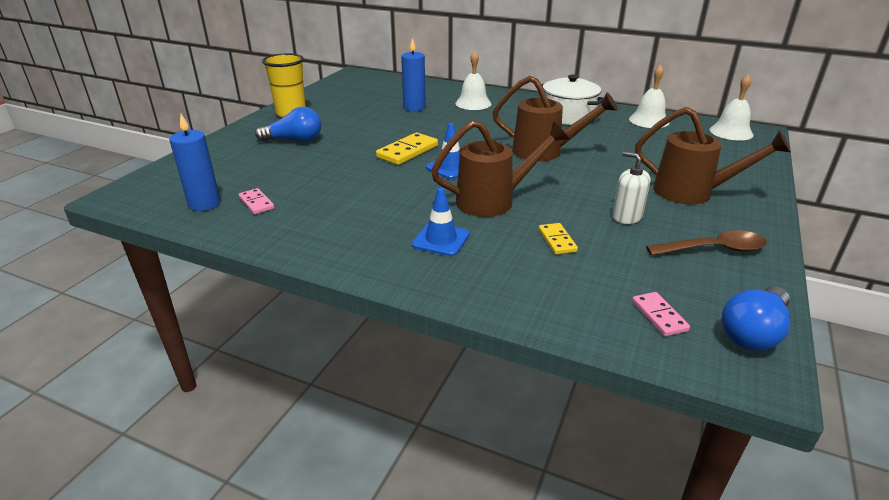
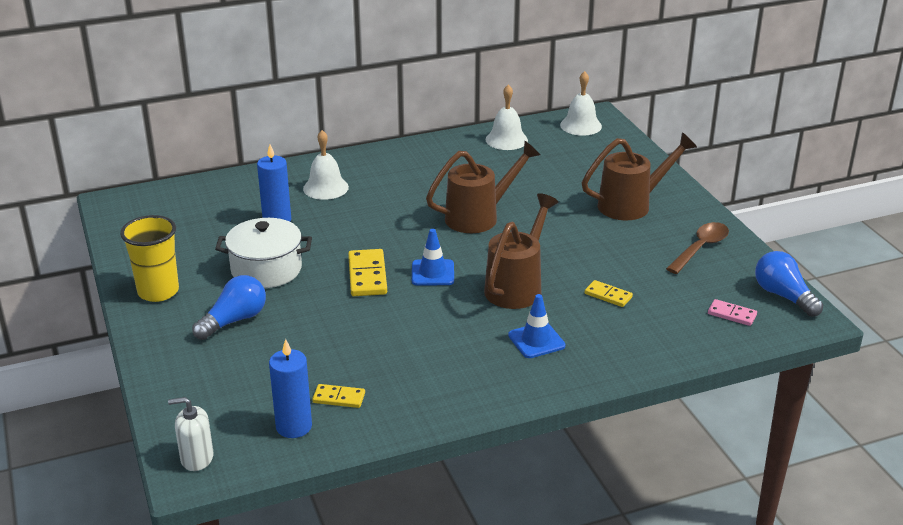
camera: 45 degrees left, 0 degrees up
pink domino [239,188,274,214] -> yellow domino [312,384,365,408]
white pot [541,75,604,125] -> white pot moved to [215,218,312,288]
white soap dispenser [612,152,650,224] -> white soap dispenser moved to [168,397,214,471]
blue light bulb [722,286,790,350] -> blue light bulb turned 150 degrees clockwise [755,251,823,317]

